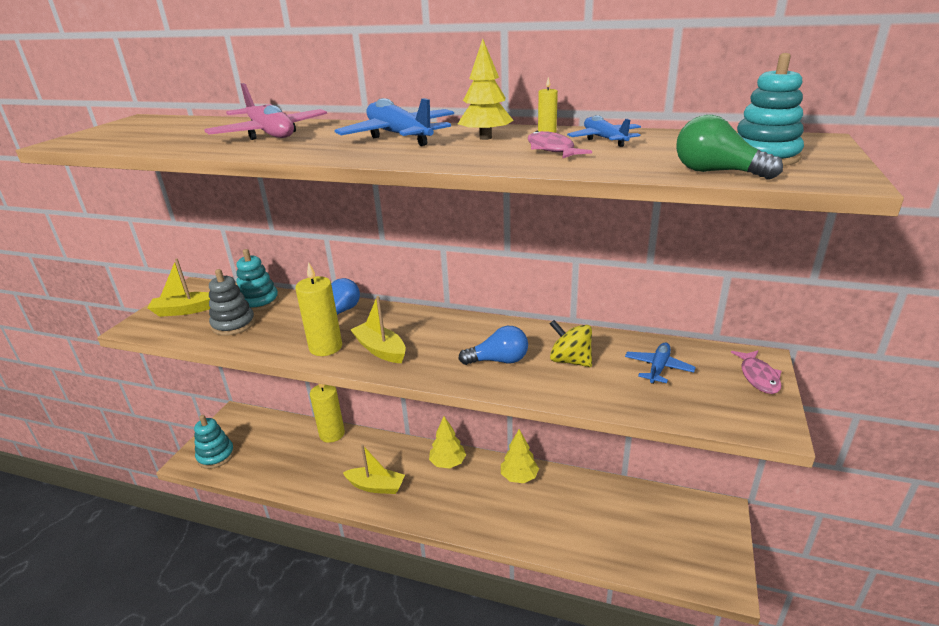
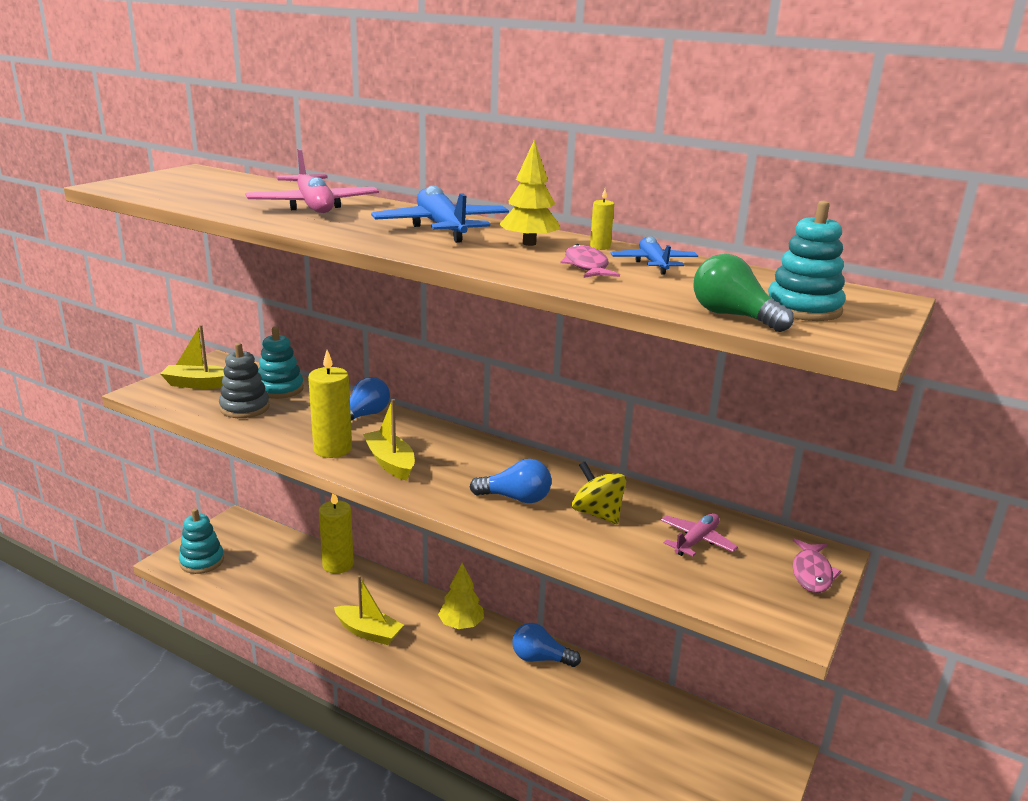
camera: 10 degrees right, 5 degrees down
yellow tree [501,429,539,483] -> blue light bulb [512,623,581,667]
blue plane [625,343,696,384] -> pink plane [661,513,738,556]

